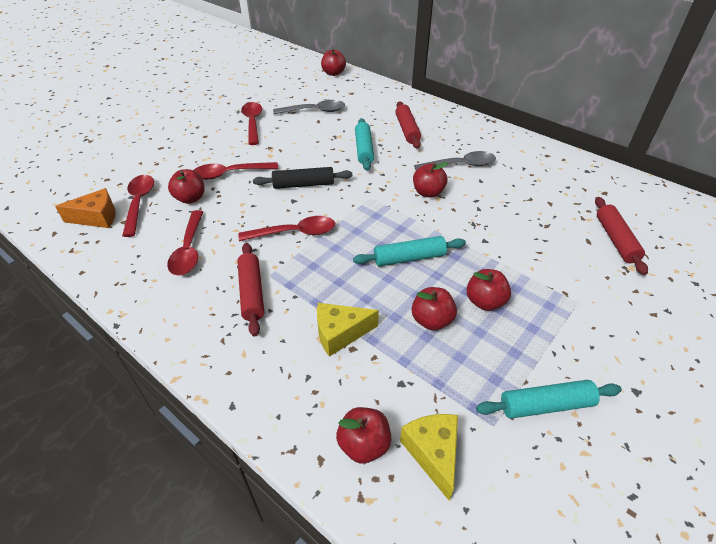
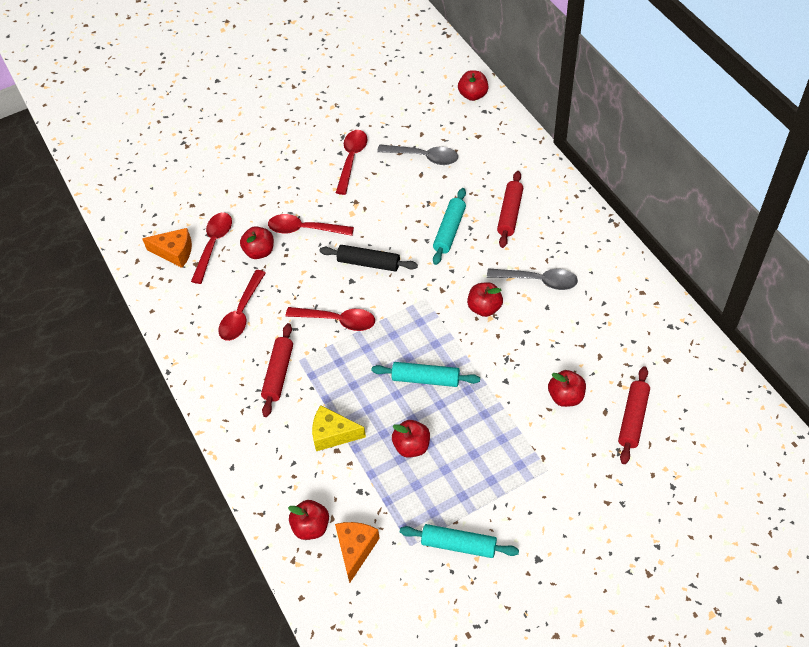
camera: 25 degrees right, 10 degrees up
yellow cheese [400,414,458,501] -> orange cheese [335,522,380,583]
red apple [466,269,511,311] -> red apple moved to [548,370,586,407]

